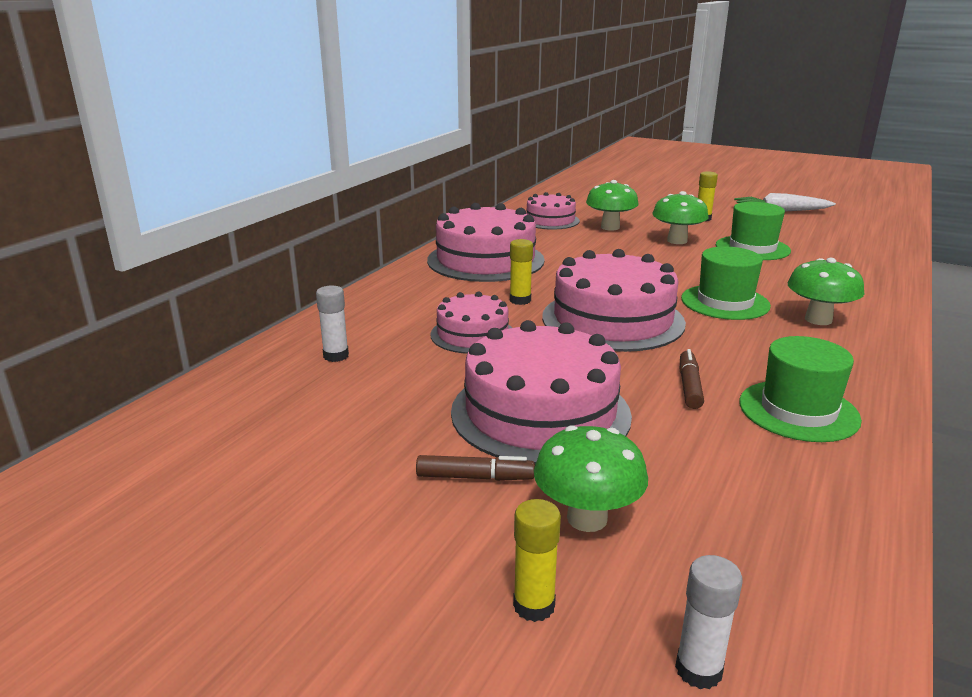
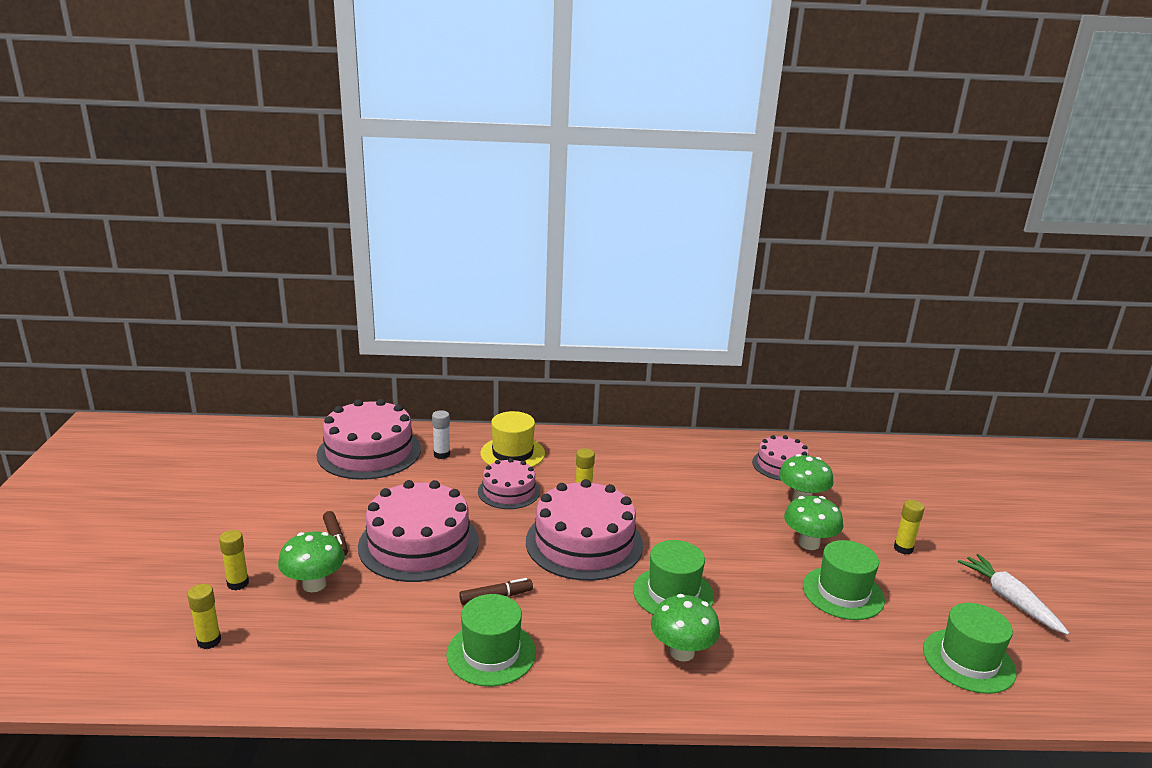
camera: 60 degrees right, 0 degrees up
pink cake [427,203,545,282] -> pink cake moved to [317,399,421,480]
white glue stick [675,555,743,689] -> yellow glue stick [187,584,221,649]
none -> yellow hat [480,411,545,467]
none -> green hat [923,603,1017,694]

